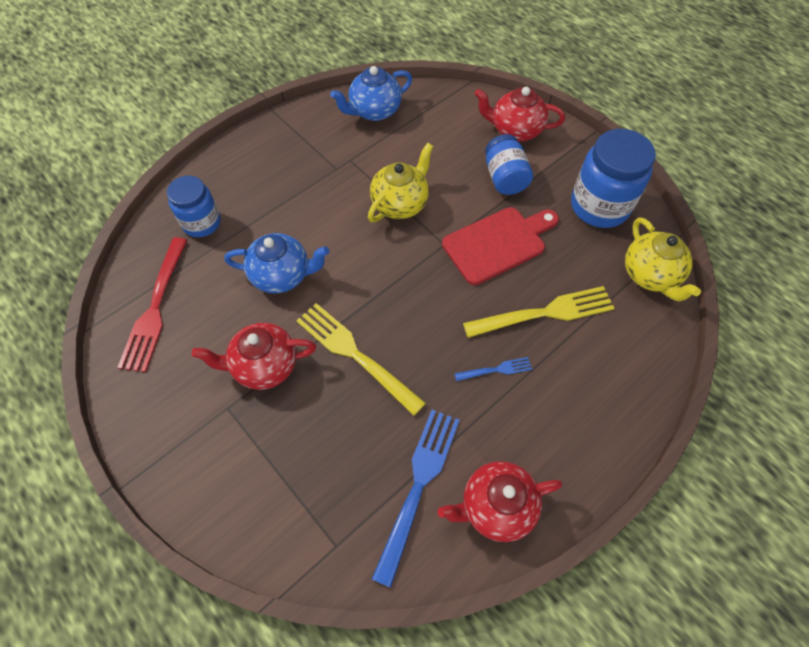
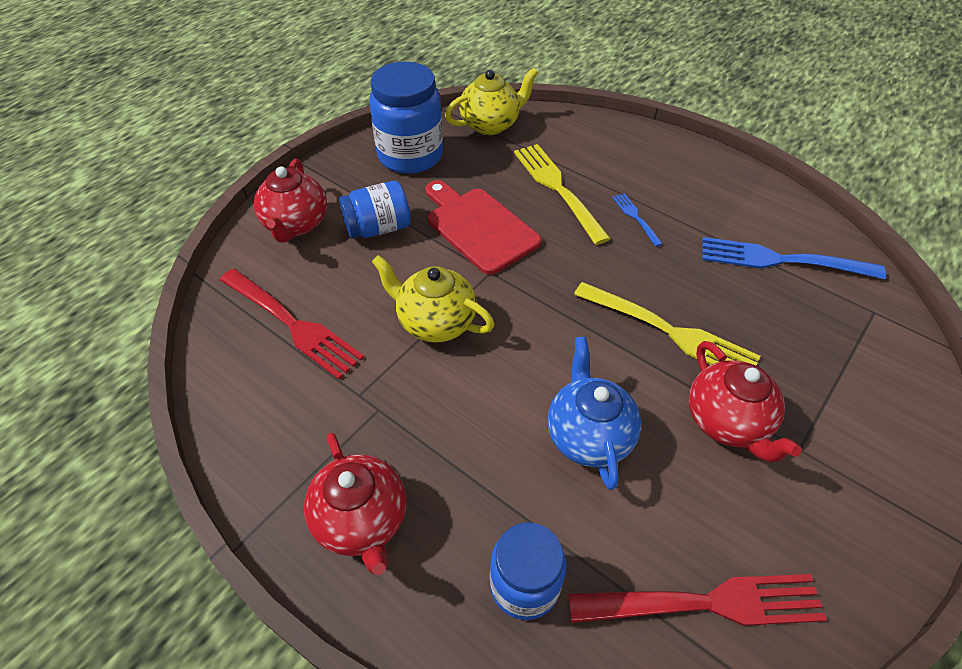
camera: 100 degrees left, 10 degrees down
yellow fork [296,303,426,416] -> yellow fork turned 90 degrees counterclockwise [574,282,761,365]
blue teapot [330,66,412,121] -> none
red teapot [437,461,562,542] -> red teapot moved to [304,433,406,575]
none -> red fork [220,269,364,380]

